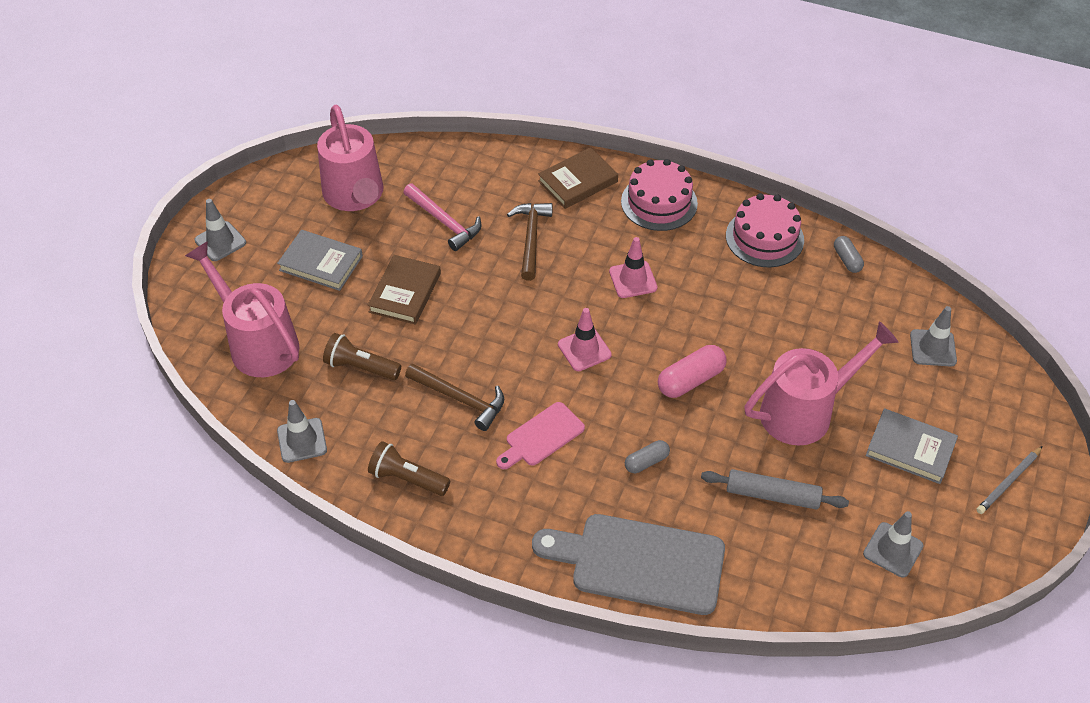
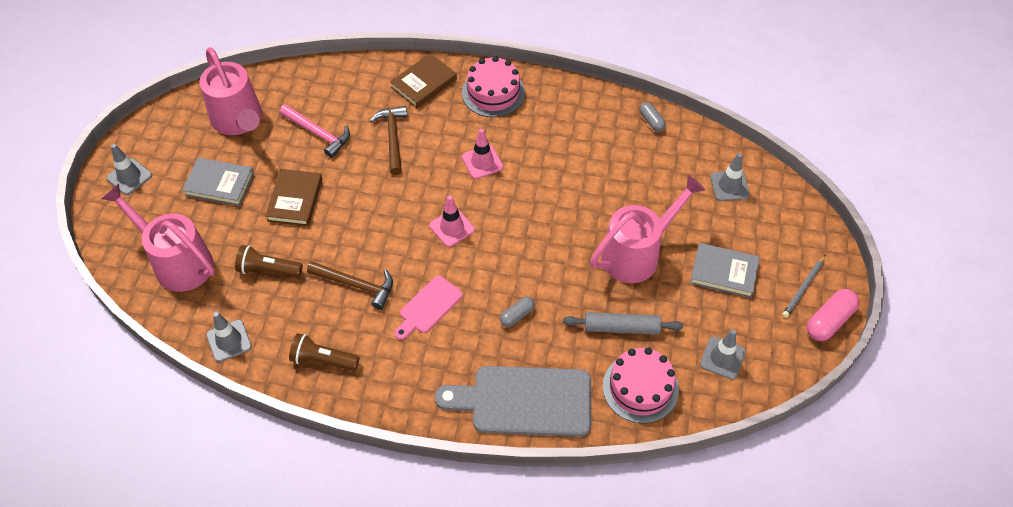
camera: 10 degrees left, 5 degrees up
pink capsule [658,345,727,398] -> pink capsule moved to [807,289,859,341]
pink cake [726,193,804,268] -> pink cake moved to [603,348,679,424]

